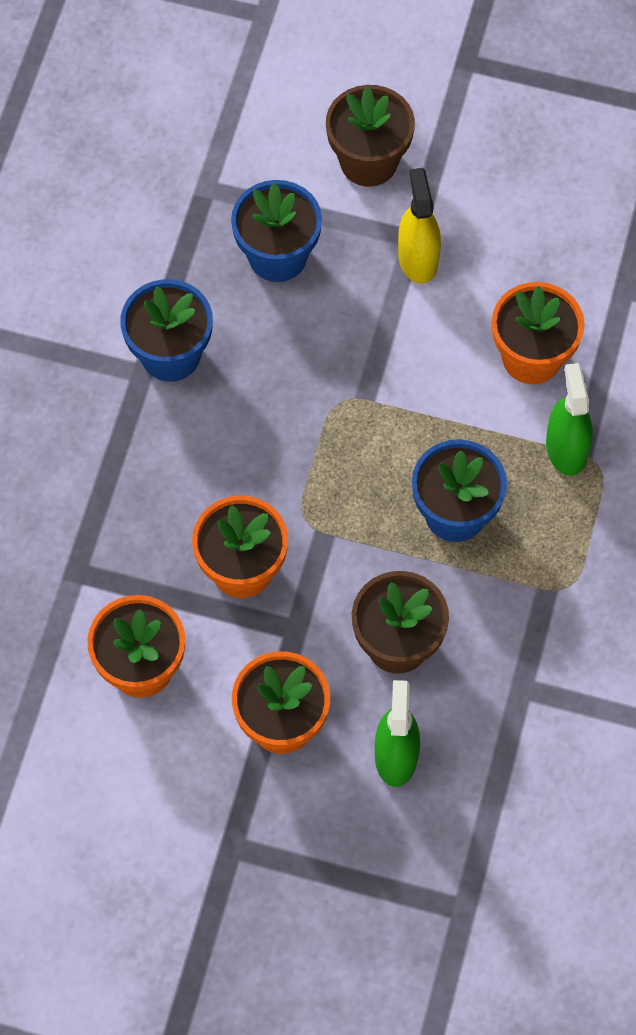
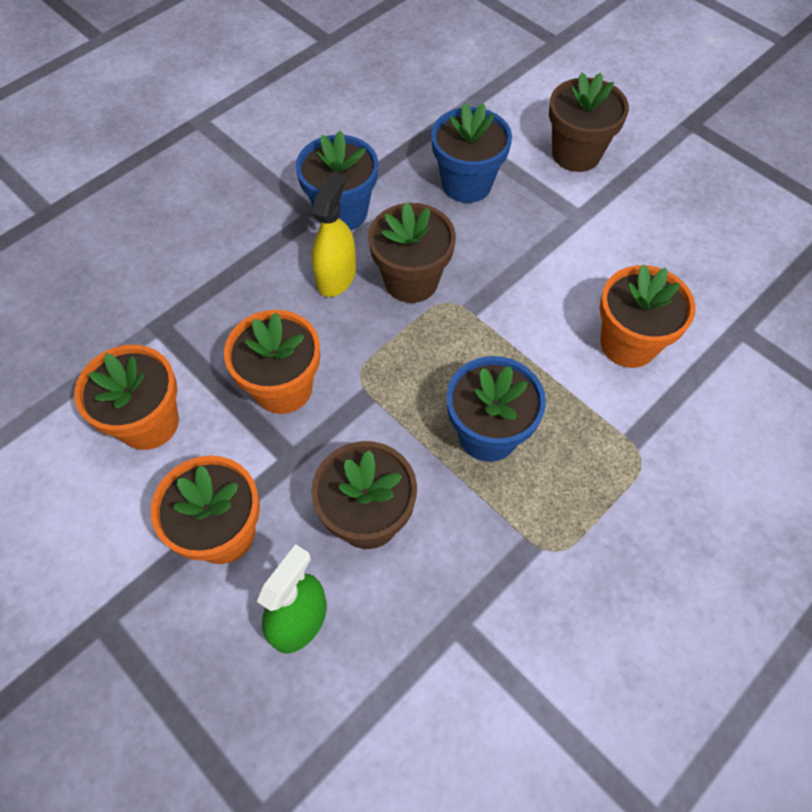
camera: 30 degrees right, 5 degrees down
yellow spray bottle [398,168,441,284] -> yellow spray bottle moved to [311,173,356,297]
green spray bottle [546,363,593,476] -> none
none -> brown flower pot [368,202,456,303]

